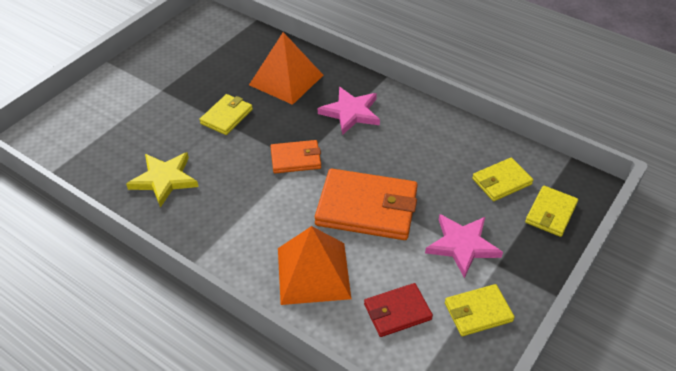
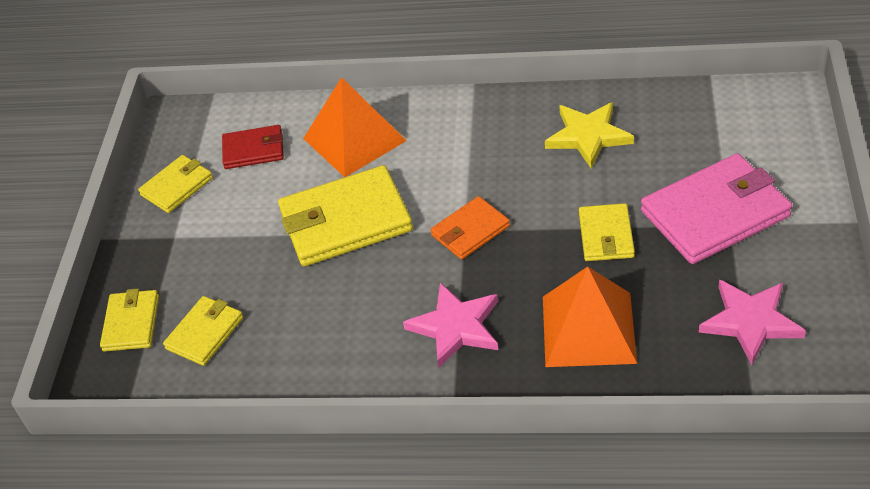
camera: 155 degrees right, 0 degrees up
orange wallet [315,168,418,240] -> yellow wallet [278,165,413,267]
red wallet [364,283,433,337] -> red wallet turned 45 degrees clockwise [222,125,284,169]
pink star [425,214,503,278] -> pink star moved to [699,280,806,365]
none -> pink wallet [641,153,792,264]

